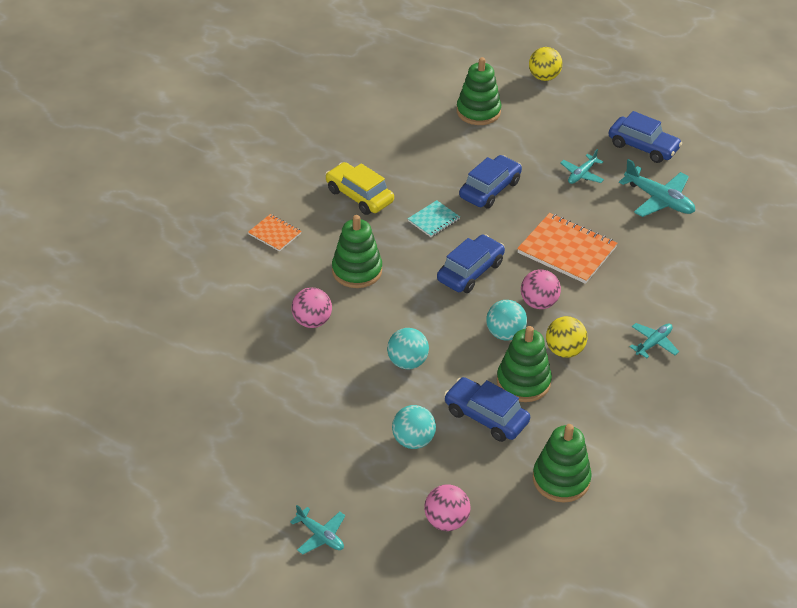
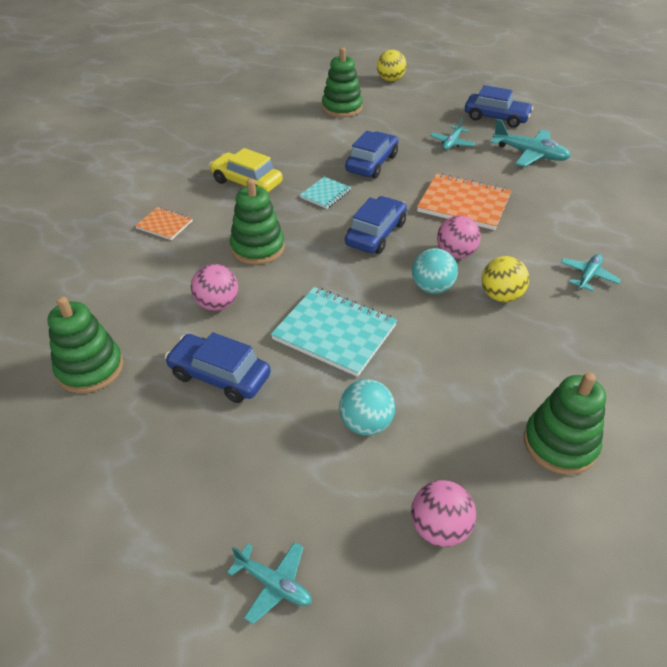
camera: 10 degrees left, 0 degrees up
turquoise ball [387,328,429,369] -> turquoise notebook [271,287,397,377]
blue car [444,377,530,442] -> blue car moved to [165,332,271,403]
green stacking toy [497,326,552,402] -> green stacking toy moved to [48,296,123,393]

